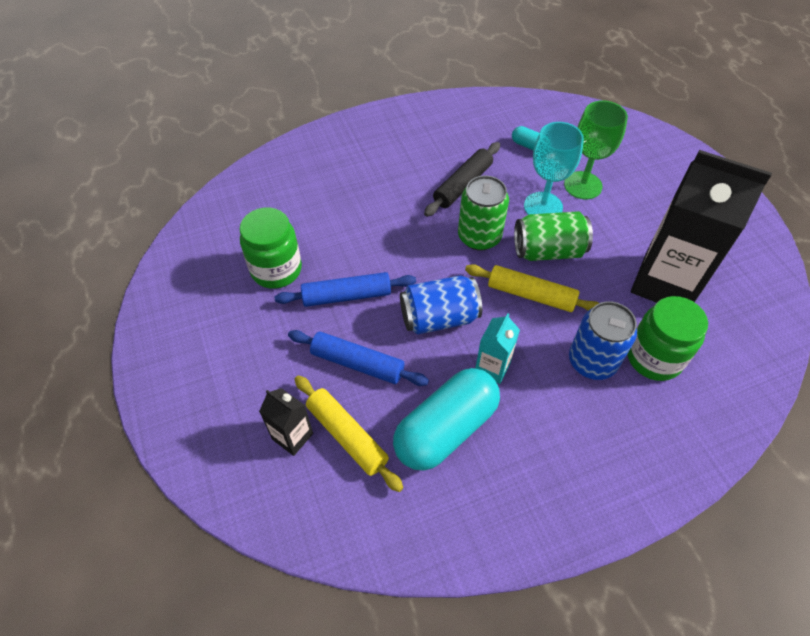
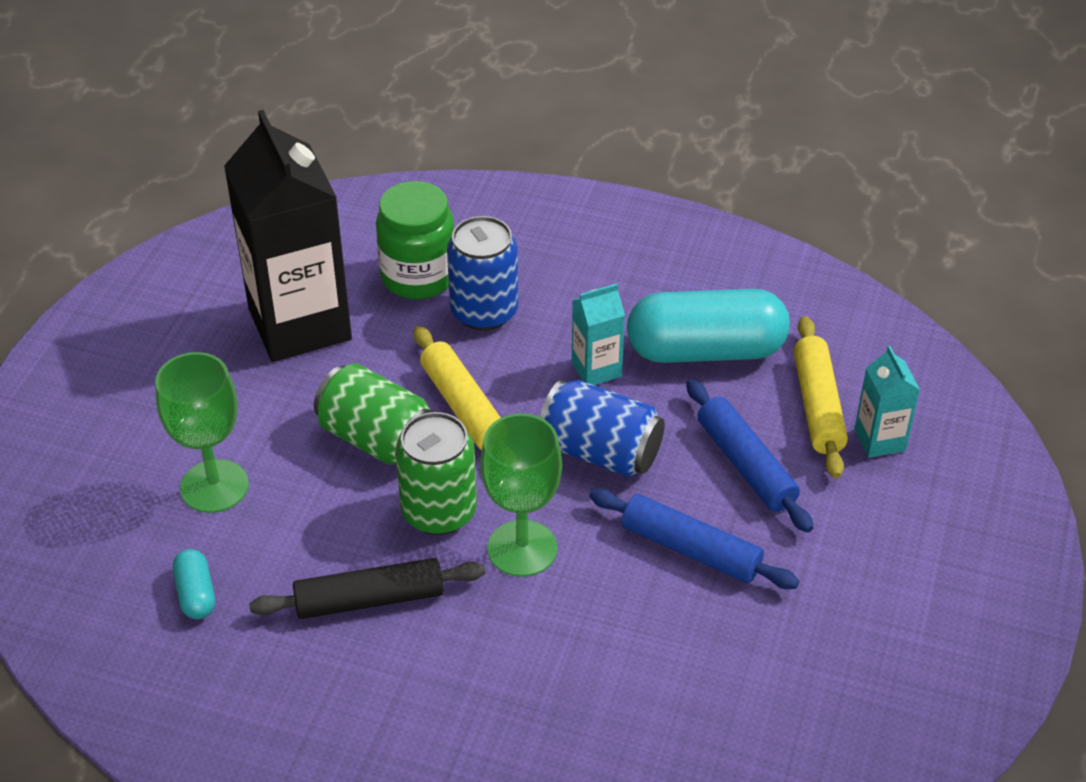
camera: 140 degrees left, 10 degrees down
green jar [240,208,302,289] -> none
black carton [259,388,313,456] -> turquoise carton [855,346,920,458]
turquoise goblet [524,122,584,215] -> none
none -> green goblet [480,413,562,577]

